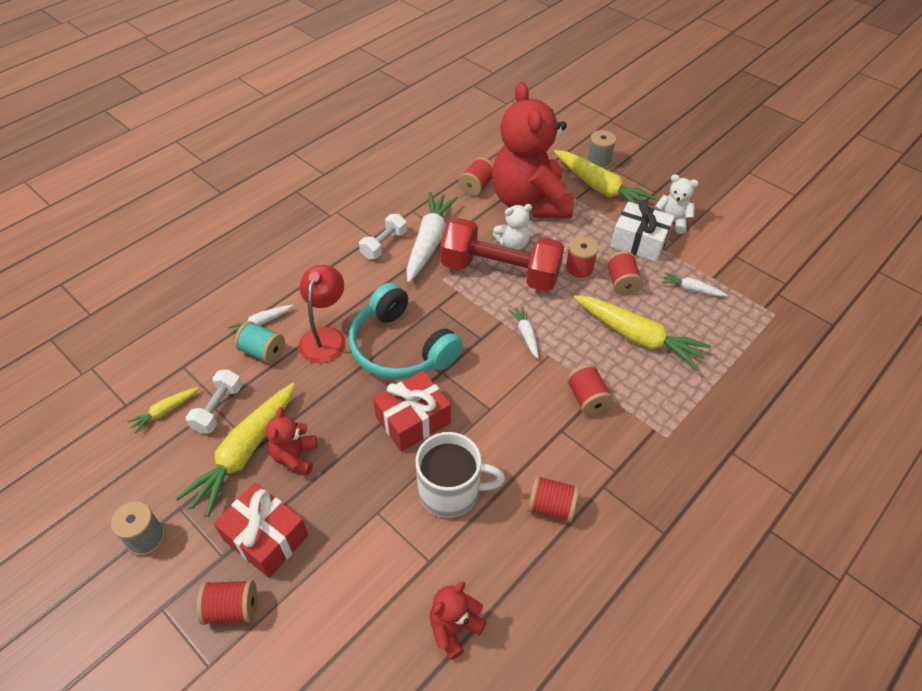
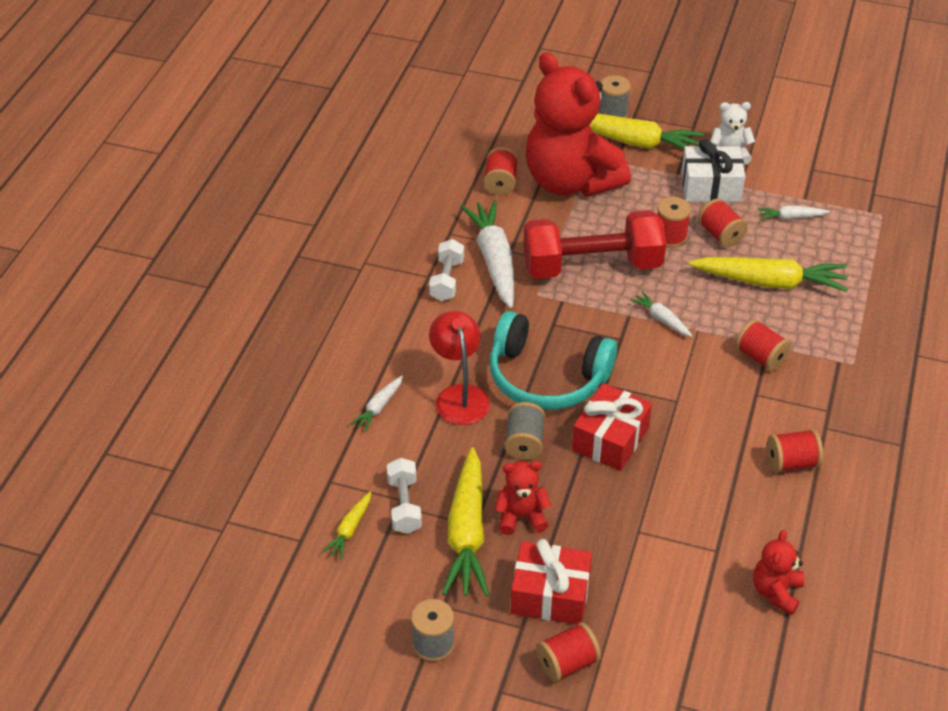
camera: 25 degrees left, 5 degrees down
turquoise spool [234,321,285,364] -> none
red teddy bear [266,407,317,476] -> red teddy bear turned 105 degrees clockwise [494,461,551,535]
white mug [416,432,505,518] -> none
white teddy bear [493,204,532,250] -> none
none -> grey spool [504,402,545,460]

